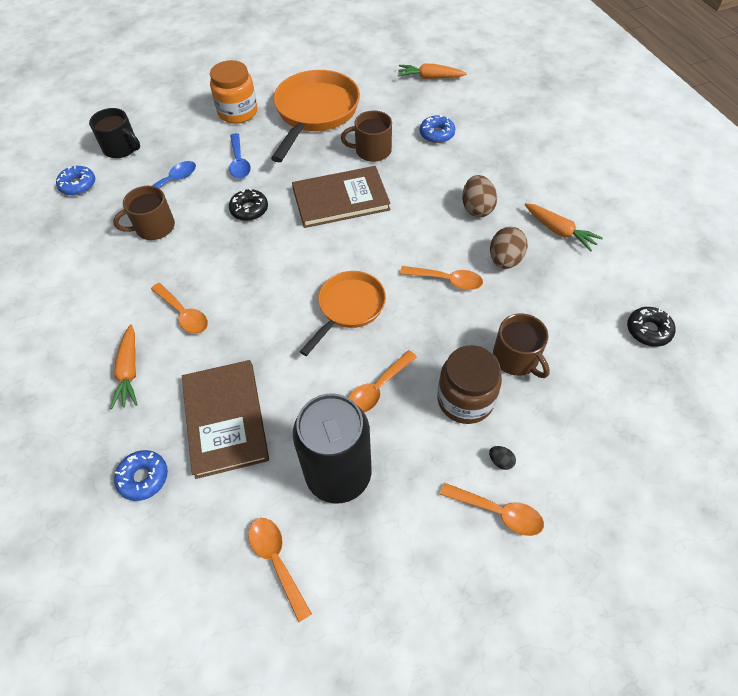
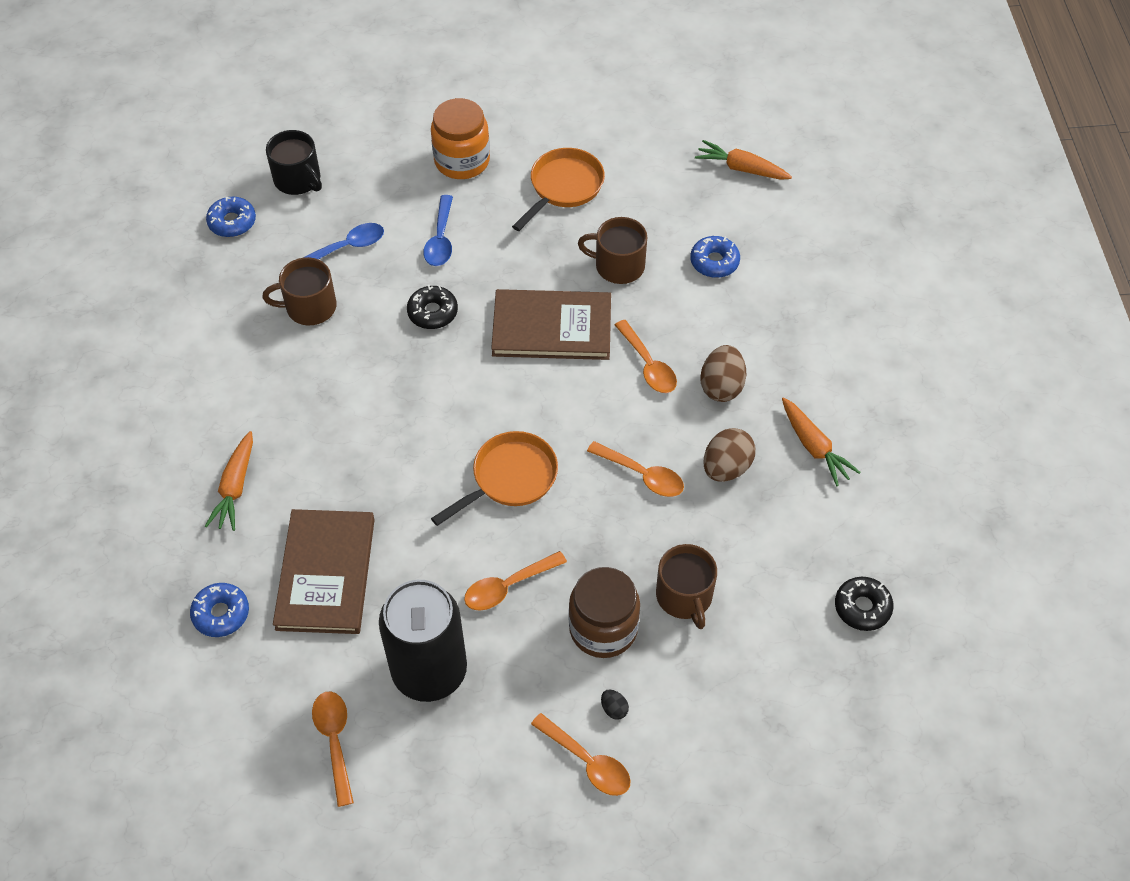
camera: 15 degrees right, 0 degrees up
orange spoon [151,283,208,334] -> orange spoon moved to [615,320,677,393]
orange pan [271,70,360,162] -> orange pan [512,148,605,231], size x0.62

